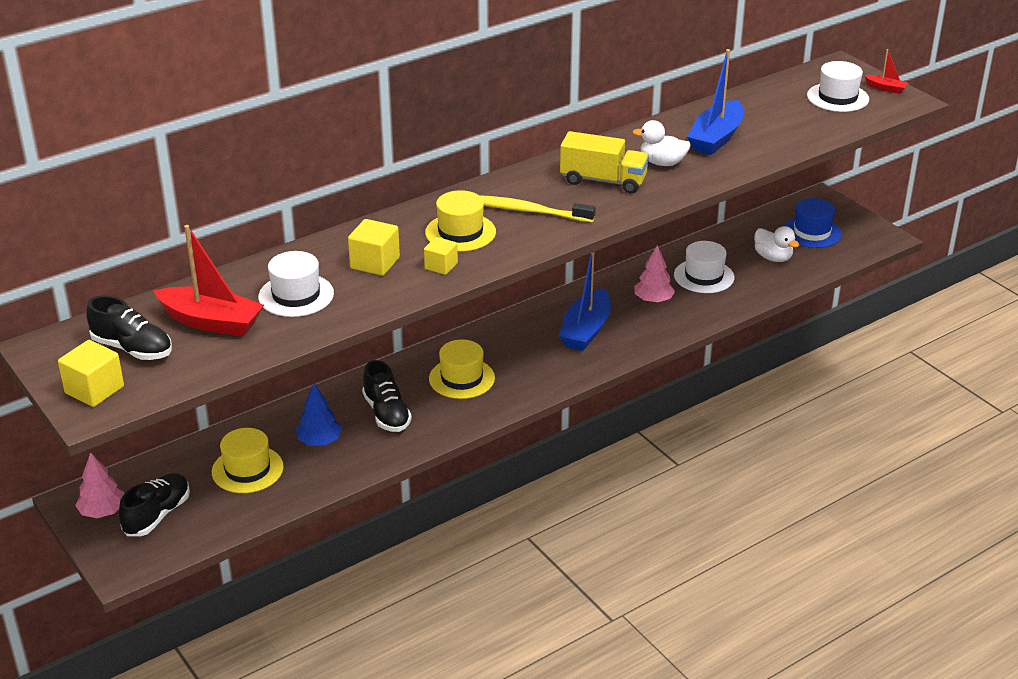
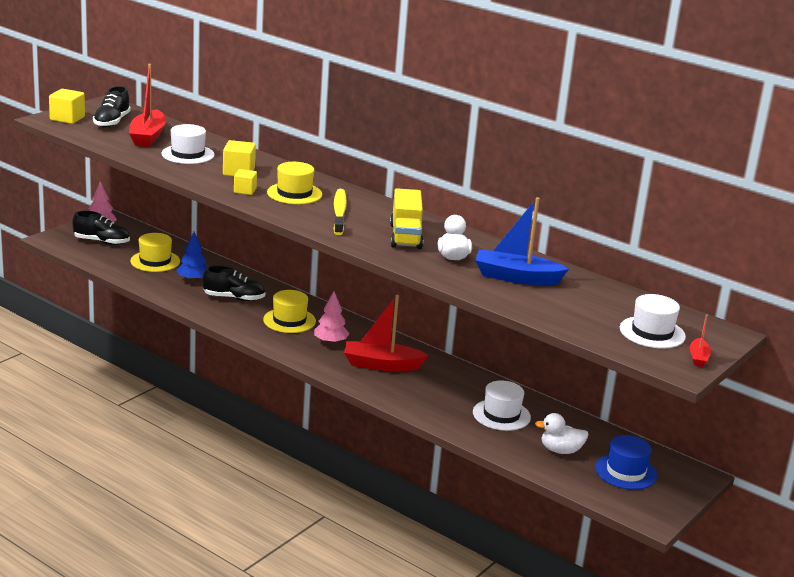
camera: 70 degrees right, 10 degrees down
black shoe [362,360,412,432] -> black shoe turned 135 degrees counterclockwise [203,266,265,301]
blue boat [559,252,611,351] -> red boat [344,295,428,371]
pink tree [635,245,675,303] -> pink tree moved to [314,292,350,344]
white duck [754,226,799,262] -> white duck turned 60 degrees clockwise [535,413,589,454]

